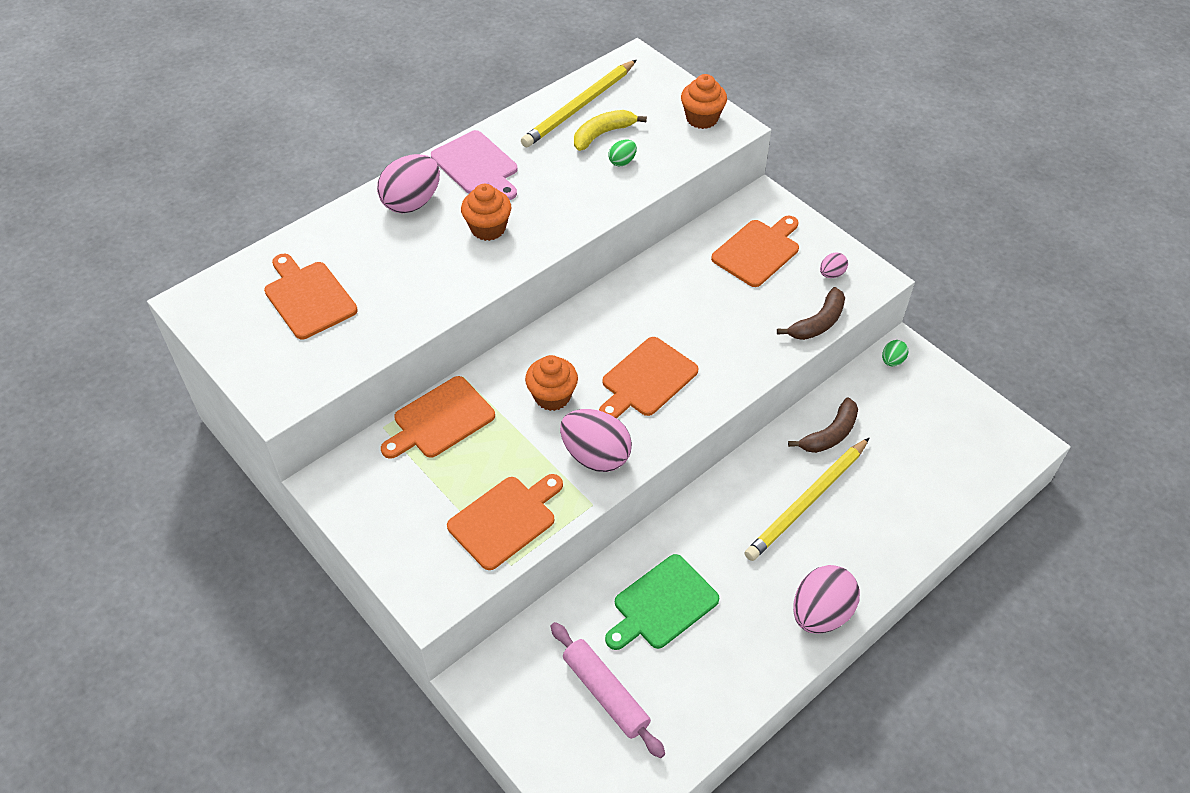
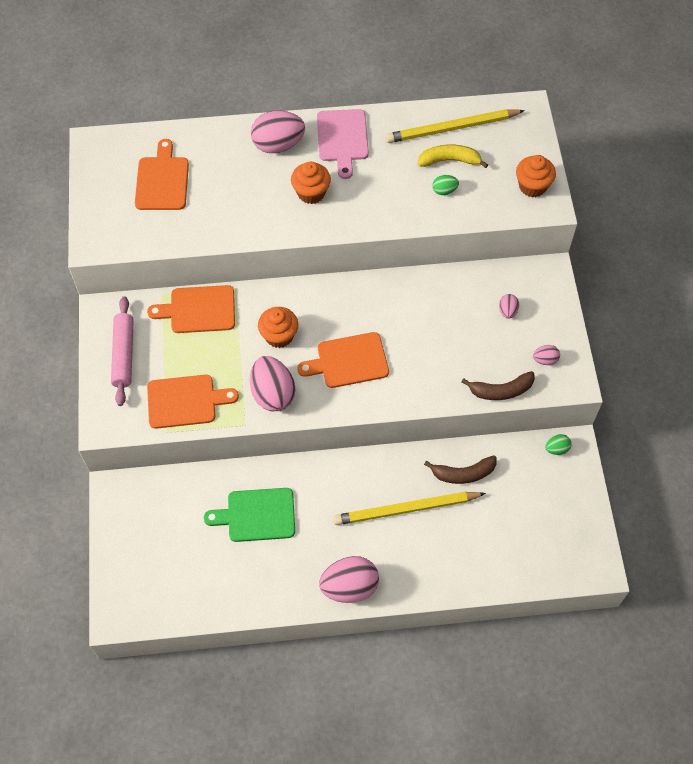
camera: 35 degrees right, 10 degrees up
pink rolling pin [551,622,665,758] -> pink rolling pin moved to [111,296,134,406]
orange cutting board [711,216,799,287] -> pink egg [499,294,519,319]

